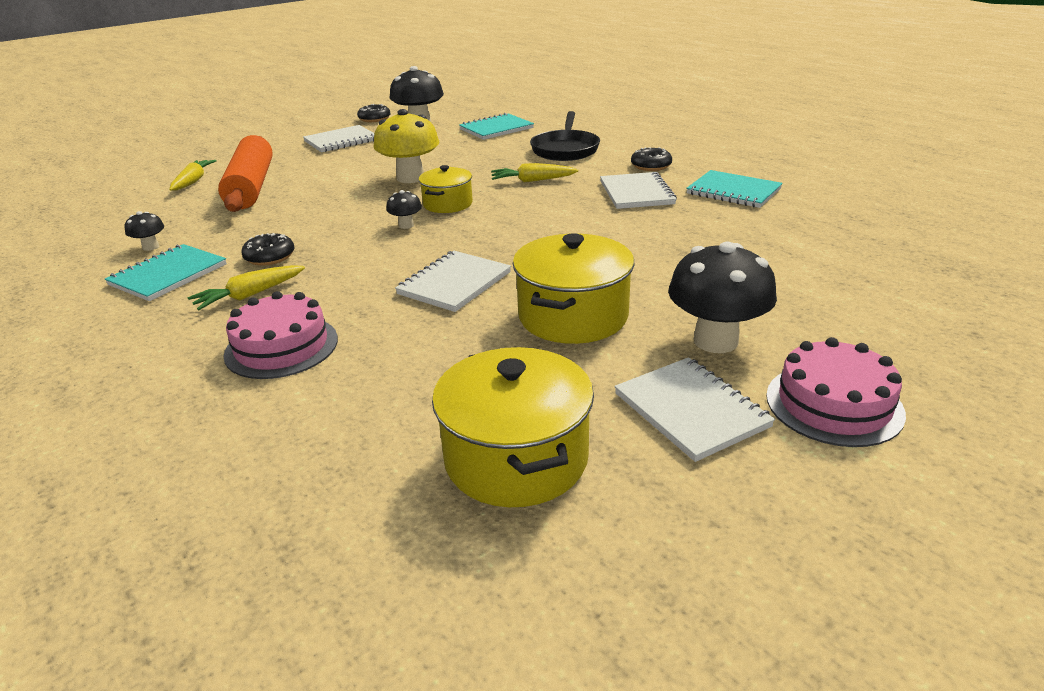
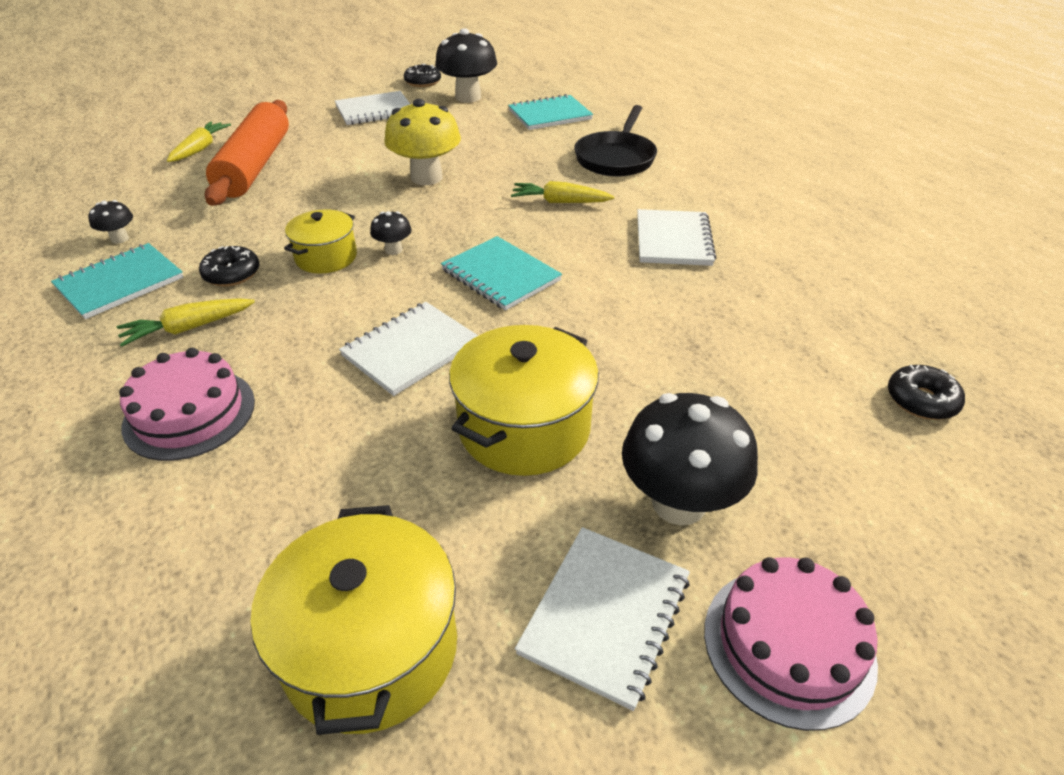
camera: 10 degrees right, 10 degrees up
yellow pot [419,165,473,213] -> yellow pot moved to [284,209,357,273]
white notebook [614,357,775,462] -> white notebook turned 45 degrees clockwise [515,527,690,711]
black donut [631,147,672,171] -> black donut moved to [888,365,965,420]
turquoise notebook [686,170,783,208] -> turquoise notebook moved to [441,236,562,311]

